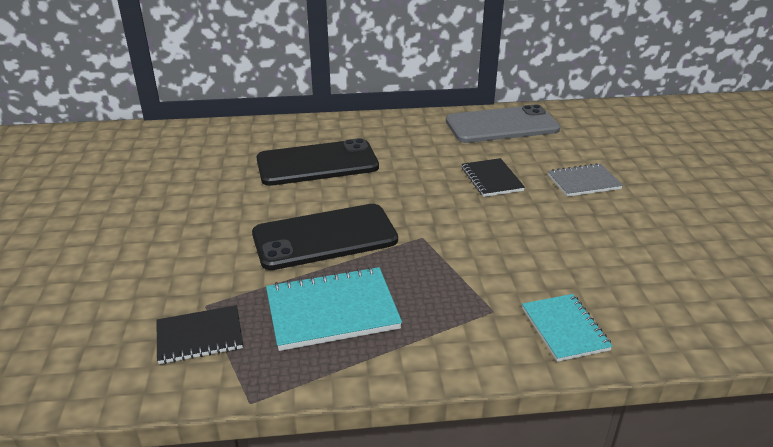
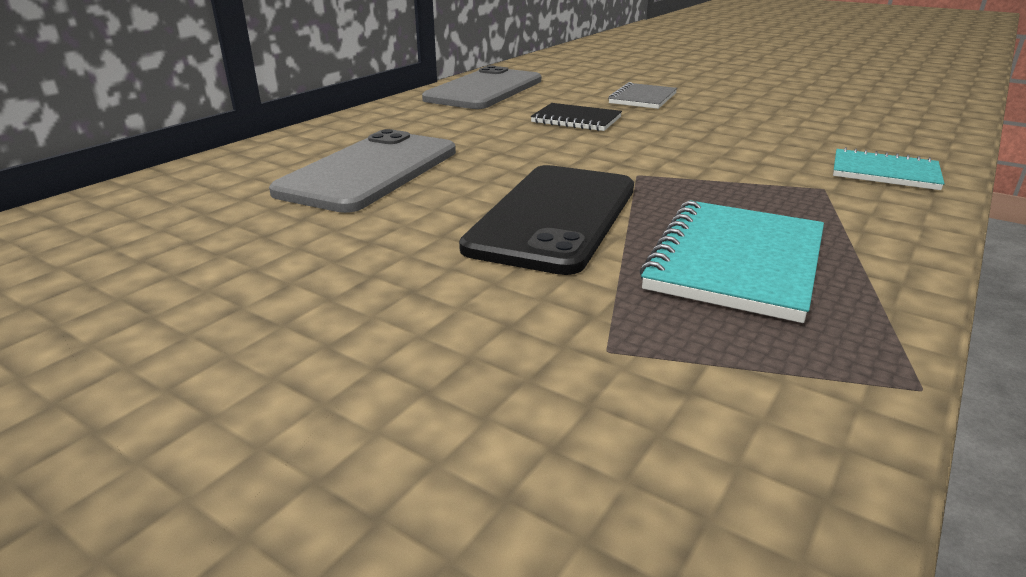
camera: 50 degrees left, 5 degrees down
black notebook [157,305,243,364] -> none
black phone [256,138,379,186] -> grey phone [269,129,456,213]

